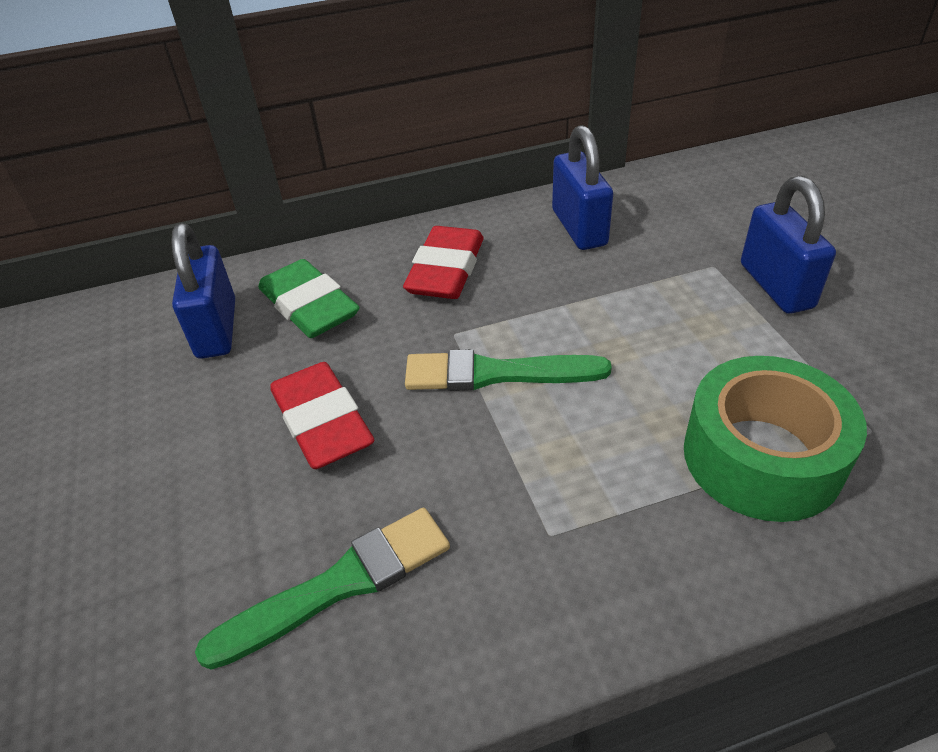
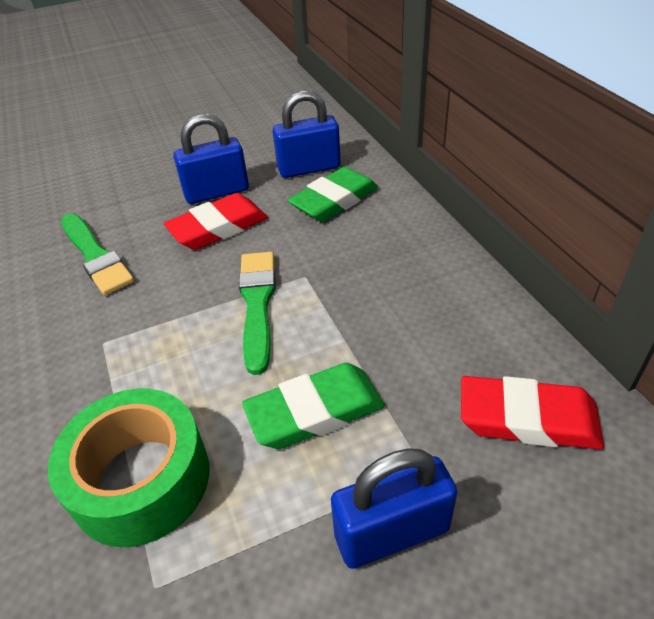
camera: 85 degrees right, 0 degrees up
red eraser [403,226,483,299] -> red eraser moved to [461,376,604,450]
blue padlock [552,125,613,250] -> blue padlock moved to [173,114,249,204]
none -> green eraser [242,363,385,449]

